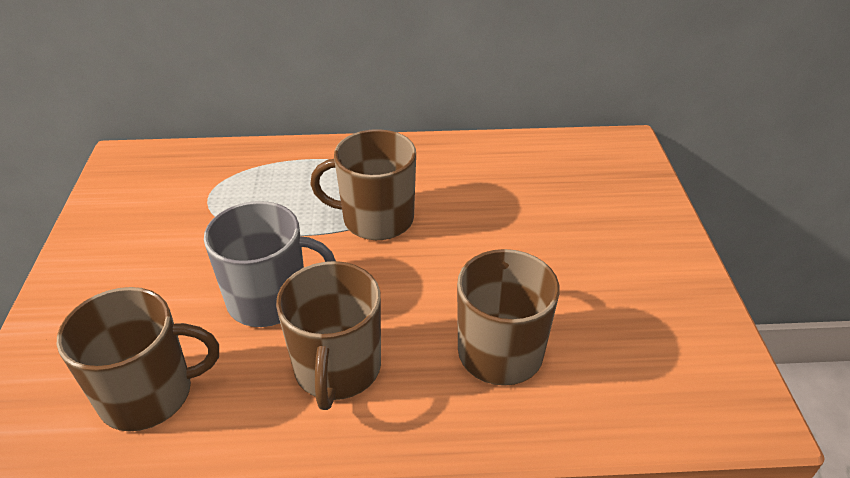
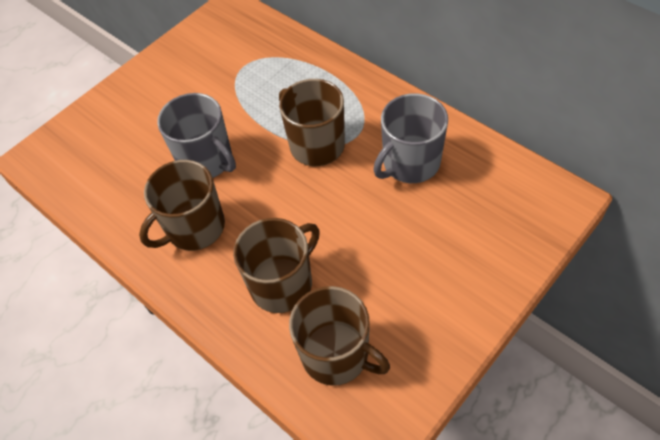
camera: 50 degrees right, 15 degrees up
brown mug [57,287,219,431] -> brown mug moved to [289,286,390,386]
none -> grey mug [373,93,448,183]

